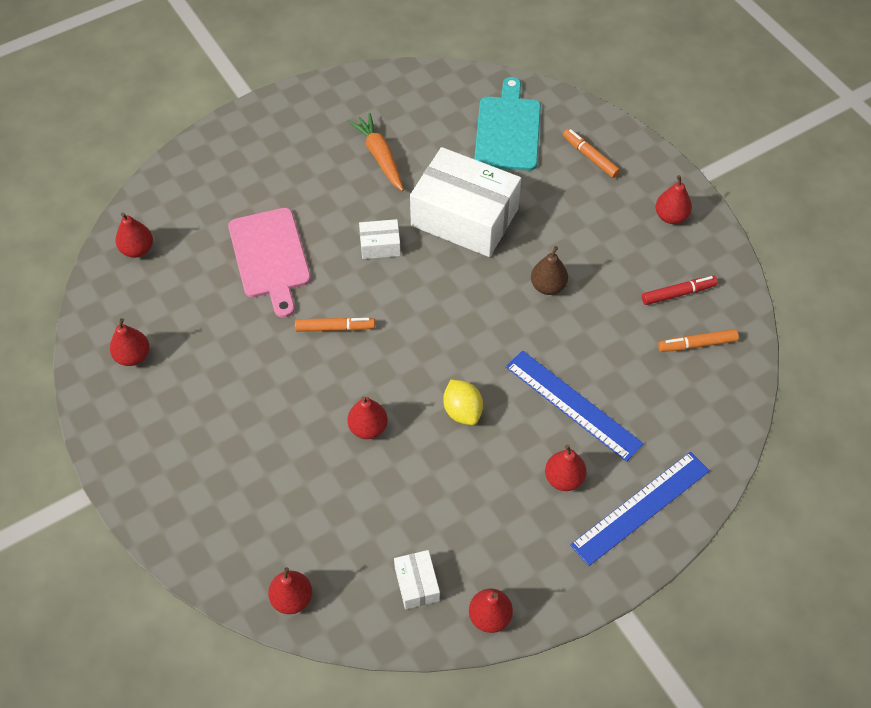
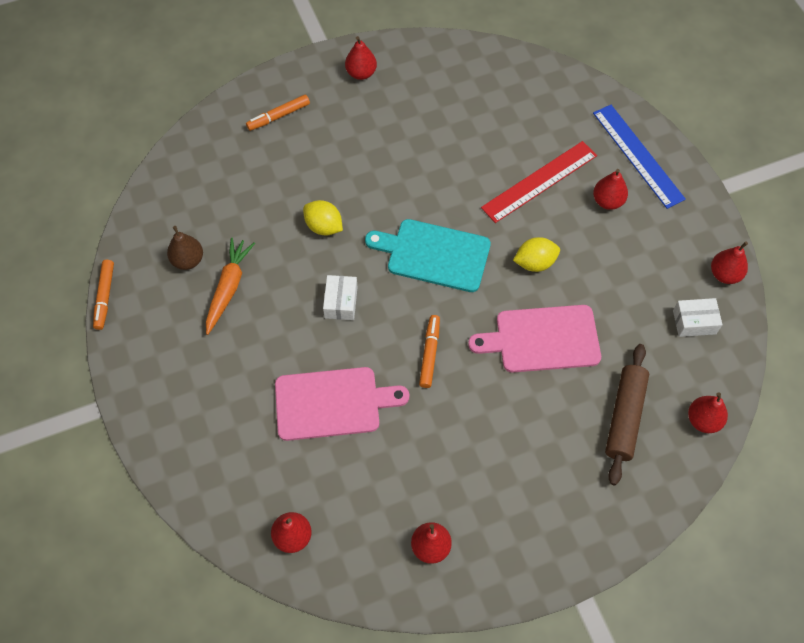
camera: 80 degrees left, 5 degrees up
orange carrot [348,113,404,191] -> orange carrot turned 120 degrees clockwise [206,238,255,335]
red pear [348,396,388,439] -> pink cutting board [468,305,601,372]
white box [410,147,521,257] -> yellow lemon [303,200,343,236]
turquoise cutting board [474,77,541,171] -> turquoise cutting board moved to [365,219,491,292]
blue ruler [506,350,644,462] -> red ruler [481,141,597,223]
brown pear [531,246,568,295] -> brown pear moved to [167,226,203,270]
red marker [642,276,718,305] -> none
orange marker [658,329,739,352] -> orange marker moved to [93,260,114,330]
none -> brown rolling pin [605,344,649,485]

